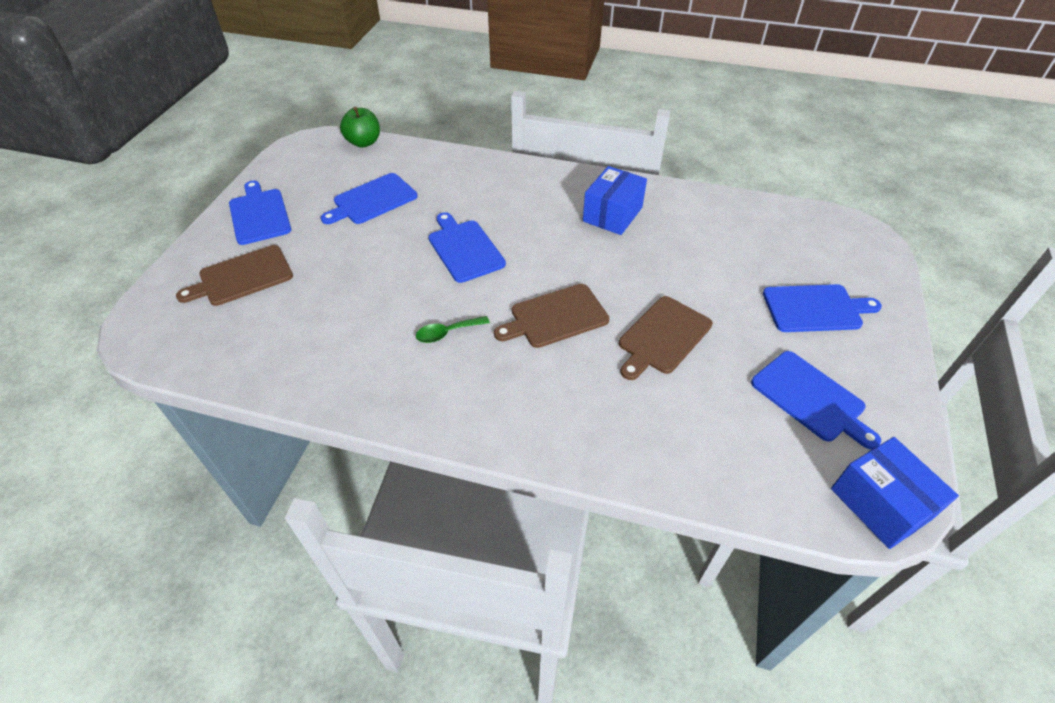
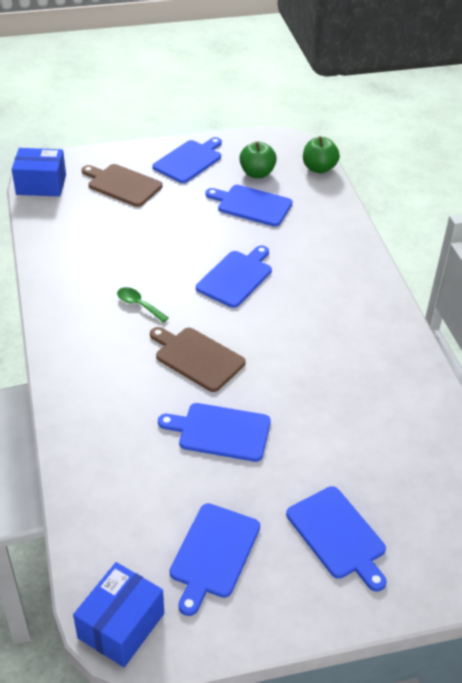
camera: 60 degrees right, 5 degrees down
blue box [583,166,647,235] -> blue box moved to [12,148,66,197]
brown cutting board [619,296,713,380] -> blue cutting board [158,403,271,462]
none -> green apple [239,142,277,178]

